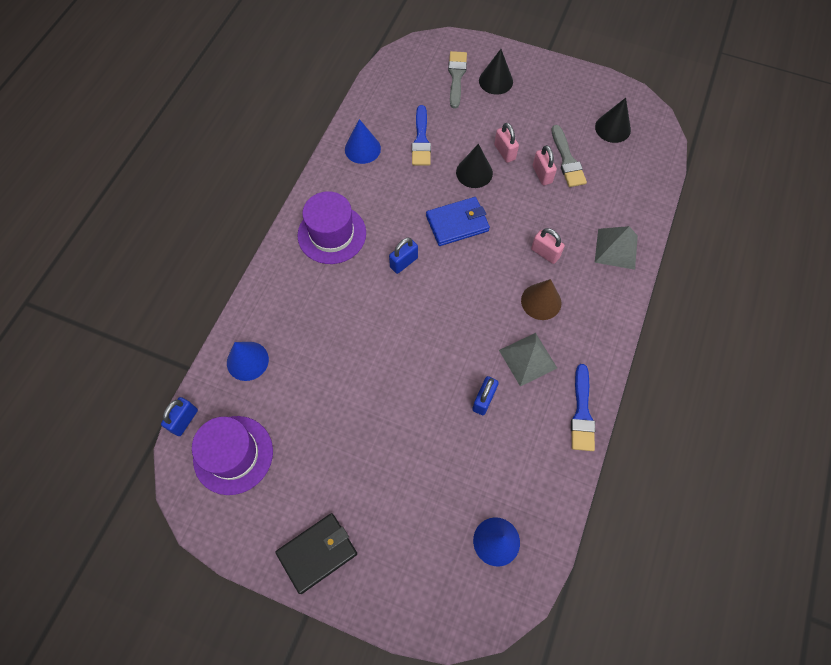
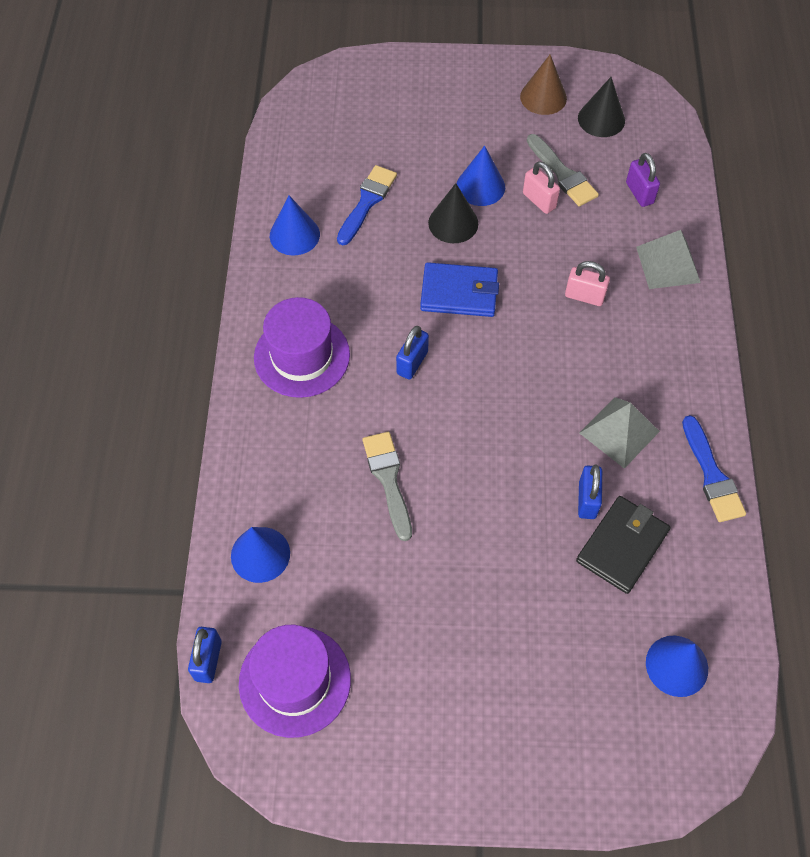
camera: 20 degrees left, 5 degrees down
black wallet [275,513,357,594] -> black wallet moved to [576,496,671,594]
blue brush [412,105,431,165] -> blue brush turned 135 degrees counterclockwise [337,165,397,245]
blue wallet [426,197,490,246] -> blue wallet turned 45 degrees clockwise [420,262,499,317]
grey brush [448,51,467,109] -> grey brush moved to [363,432,412,541]
black cone [479,49,513,95] -> none
pink padlock [494,123,519,163] -> blue cone [457,146,505,206]
brown cone [521,279,561,320] -> brown cone moved to [520,55,567,115]
none -> purple padlock [626,153,660,207]

